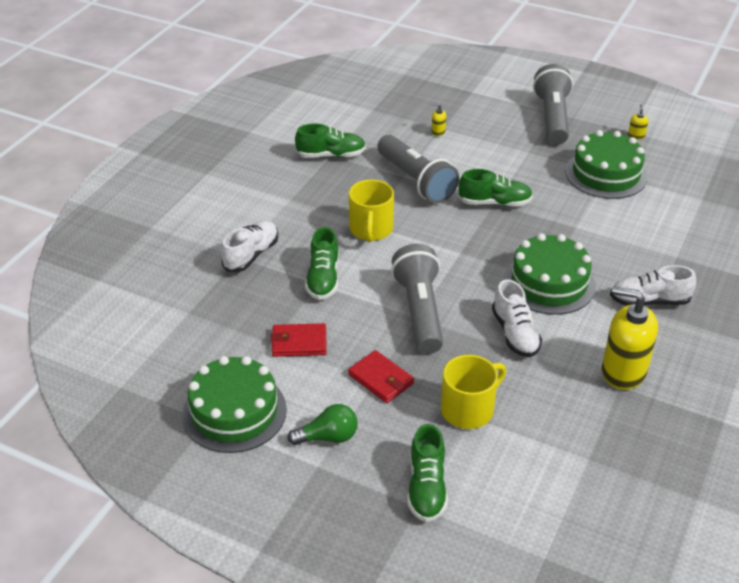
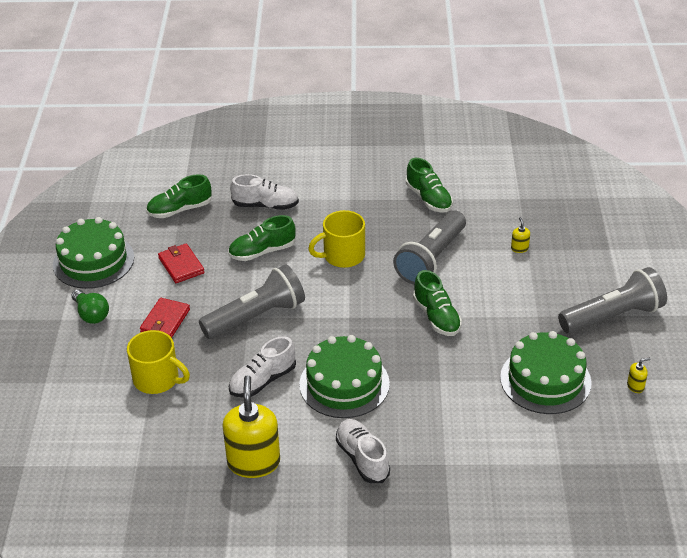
camera: 65 degrees right, 0 degrees up
green shoe [408,424,448,522] -> green shoe moved to [146,174,212,218]

